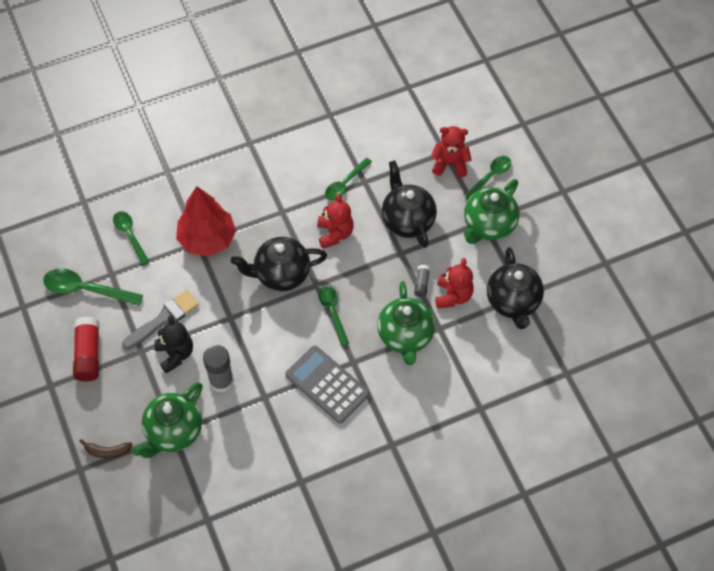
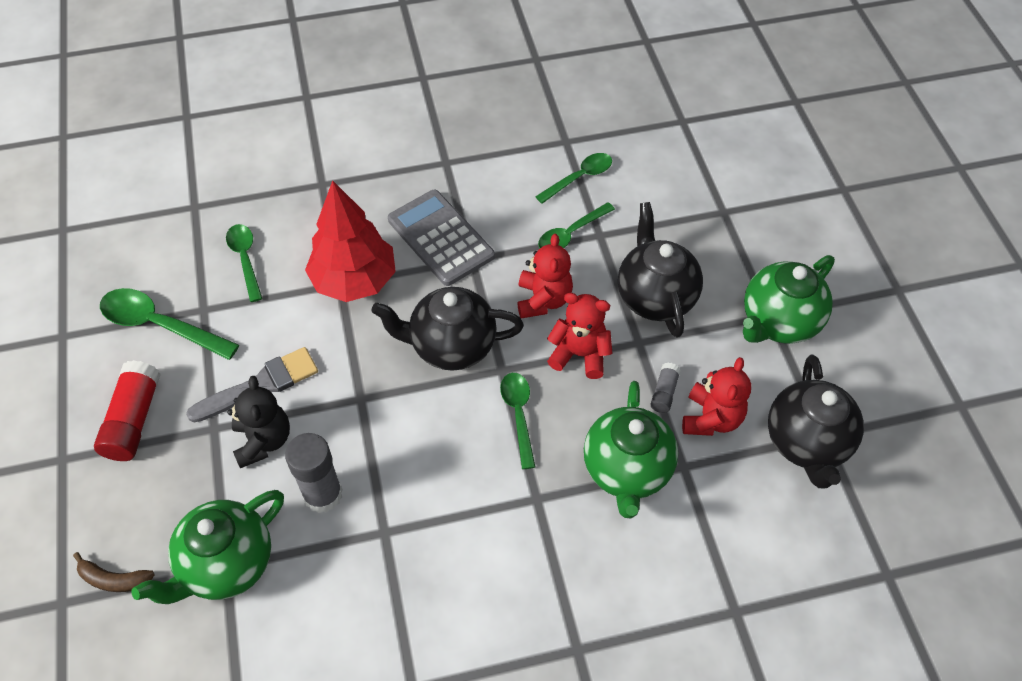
camera: 10 degrees right, 5 degrees down
grey calculator [285,346,369,423] -> grey calculator moved to [388,190,495,286]
red teddy bear [431,126,472,178] -> red teddy bear moved to [547,293,613,379]
green spoon [464,156,511,199] -> green spoon moved to [535,153,612,204]

